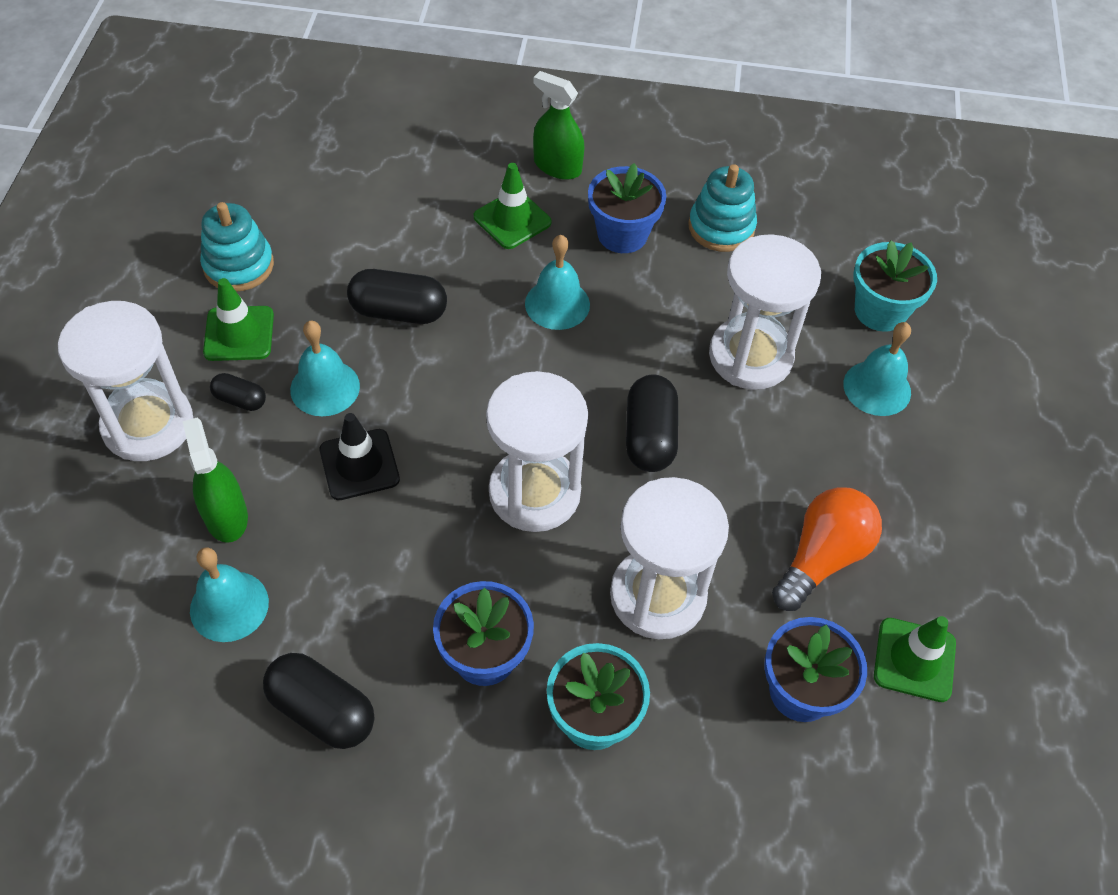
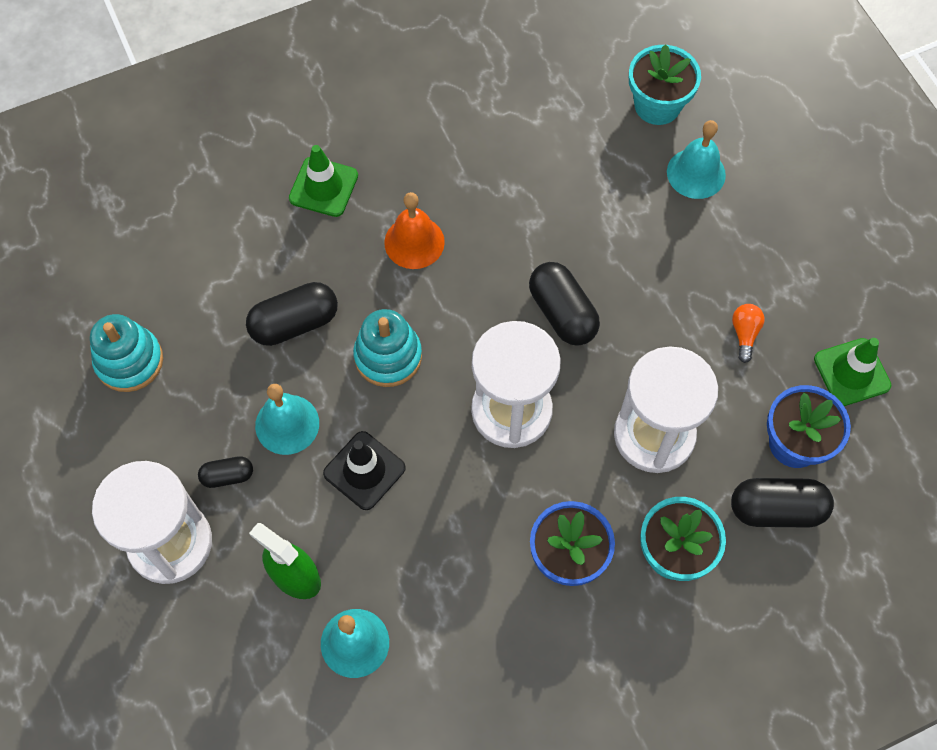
camera: 30 degrees left, 10 degrees up
green traffic cone [203,278,274,361] -> none
black capsule [263,653,374,749] -> black capsule moved to [731,478,834,528]
turquoise bell [525,235,590,330] -> orange bell [384,192,445,269]
green spray bottle [533,71,584,180] -> none
blue flower pot [588,163,666,253] -> none
turquoise stacking toy [688,164,757,252] -> turquoise stacking toy moved to [353,309,422,387]
white hourglass [709,234,821,390] -> none
orange light bulb [772,487,882,611] -> orange light bulb [732,304,765,363], size x0.50

